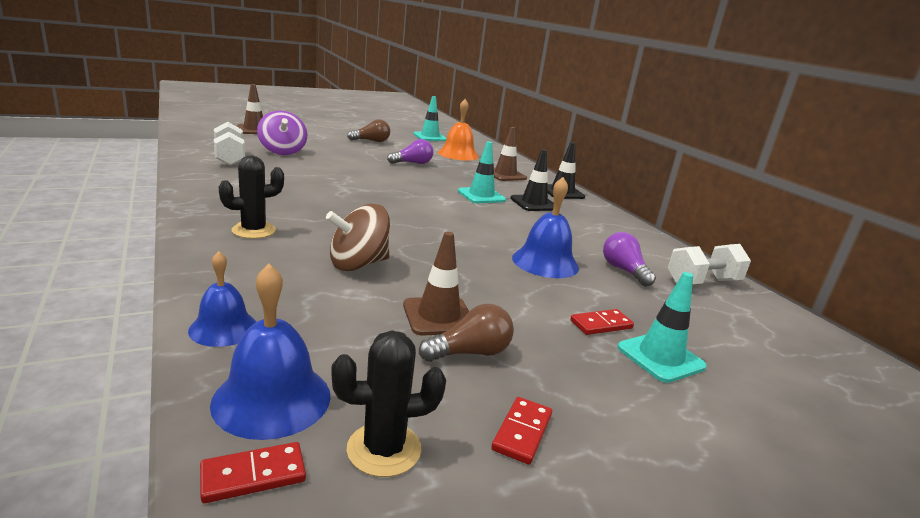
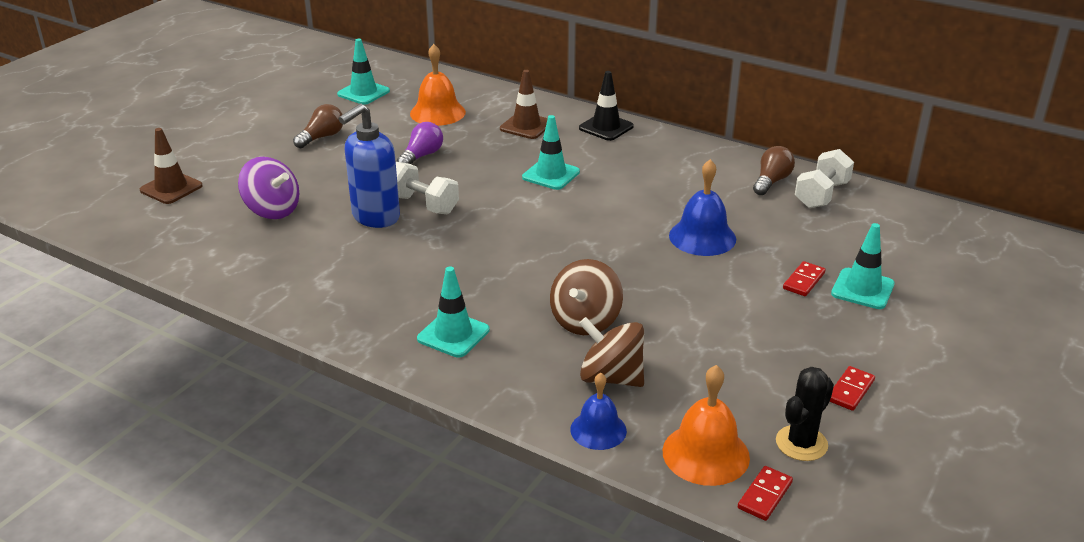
camera: 30 degrees left, 10 degrees up
blue bell [210,264,330,440] -> orange bell [663,365,750,486]
white dumbbell [214,122,245,166] -> white dumbbell moved to [396,162,459,214]
black cactus [218,155,284,239] -> turquoise traffic cone [417,267,490,358]
brown traffic cone [403,232,469,336] -> none
brown light bulb [419,304,514,362] -> brown light bulb moved to [753,146,795,195]
red domino [491,397,552,465] -> red domino turned 45 degrees clockwise [829,366,875,411]
black traffic cone [510,149,554,211] -> none
purple light bulb [603,232,656,287] -> none
none -> blue soap dispenser [339,103,400,228]
none -> brown spinning top [579,317,644,387]

